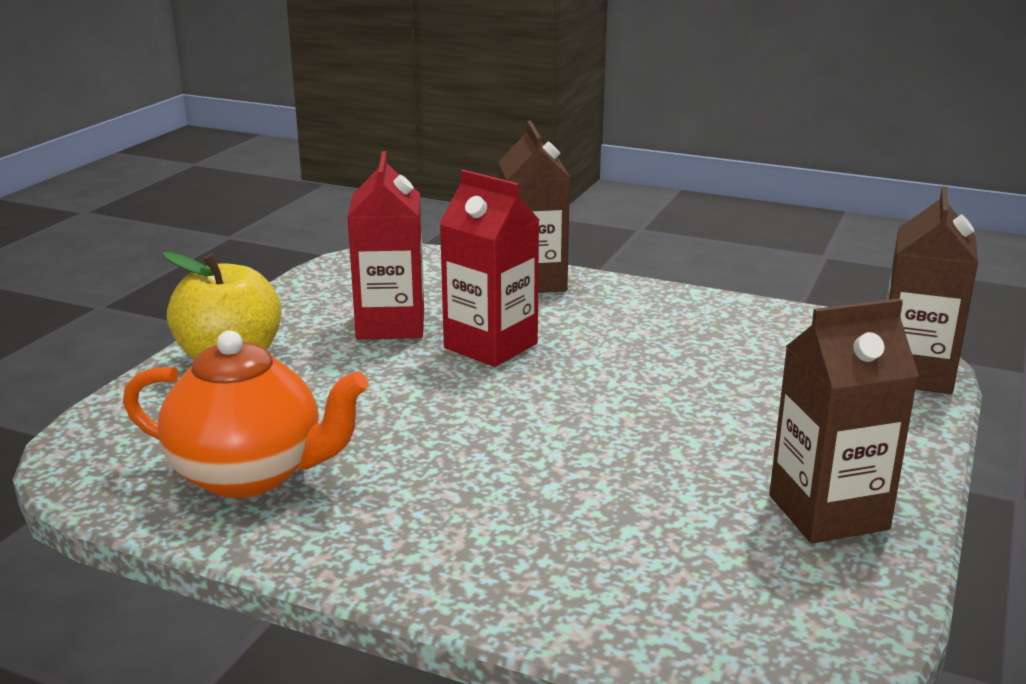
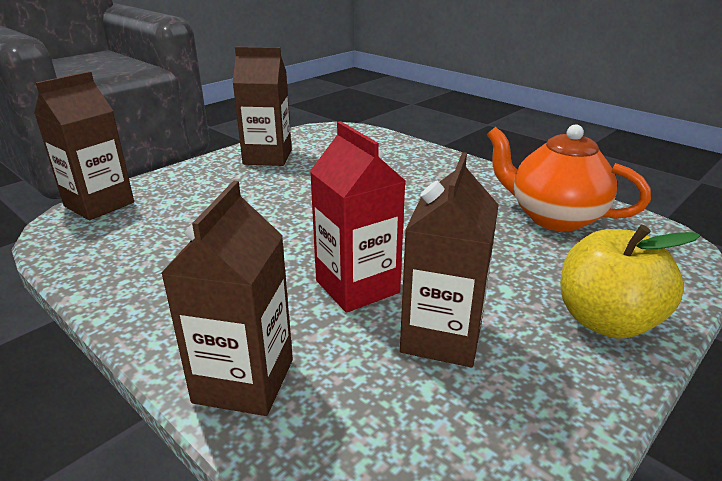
camera: 160 degrees left, 5 degrees up
red carton [348,151,424,339] -> brown carton [400,152,499,367]

